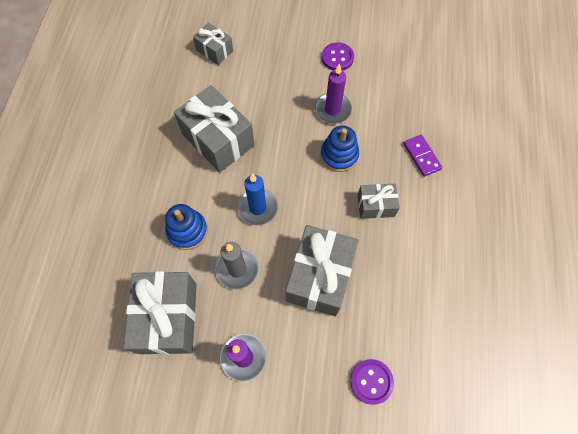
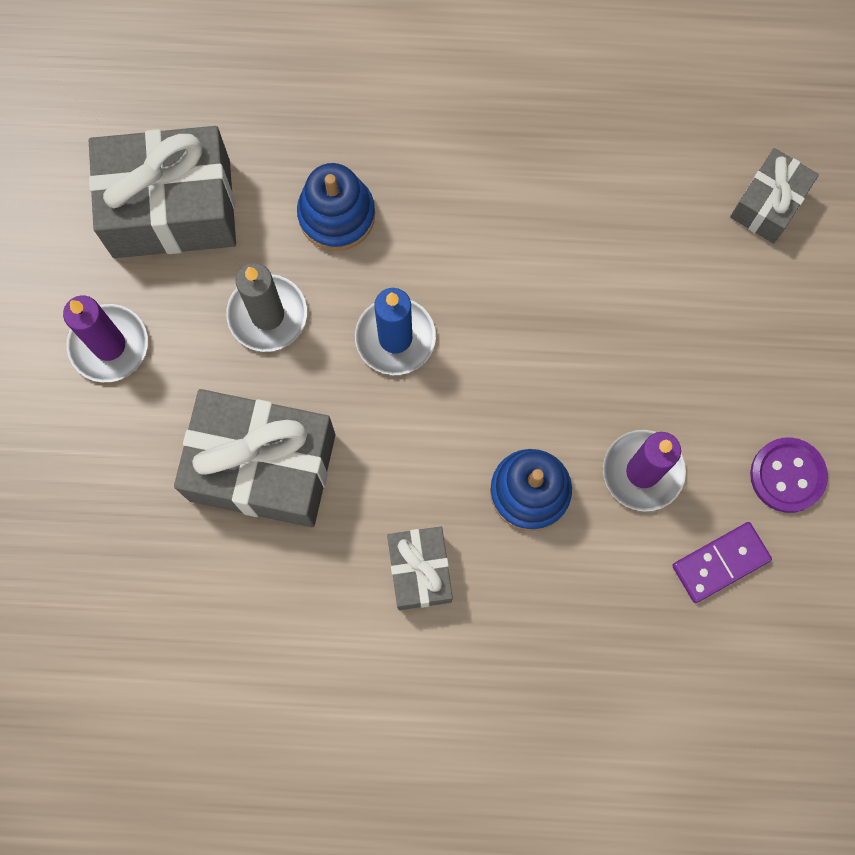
camera: 85 degrees right, 10 degrees up
grey gift [174,85,255,173] -> none
purple button [350,359,394,405] -> none
purple domino [403,135,442,177] -> purple domino moved to [672,522,772,603]

